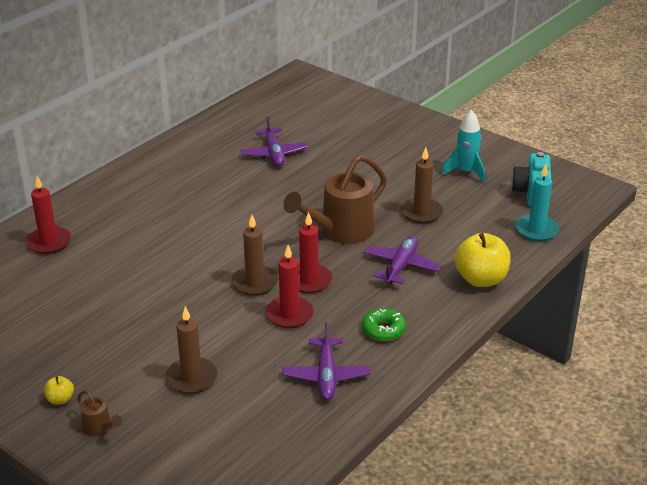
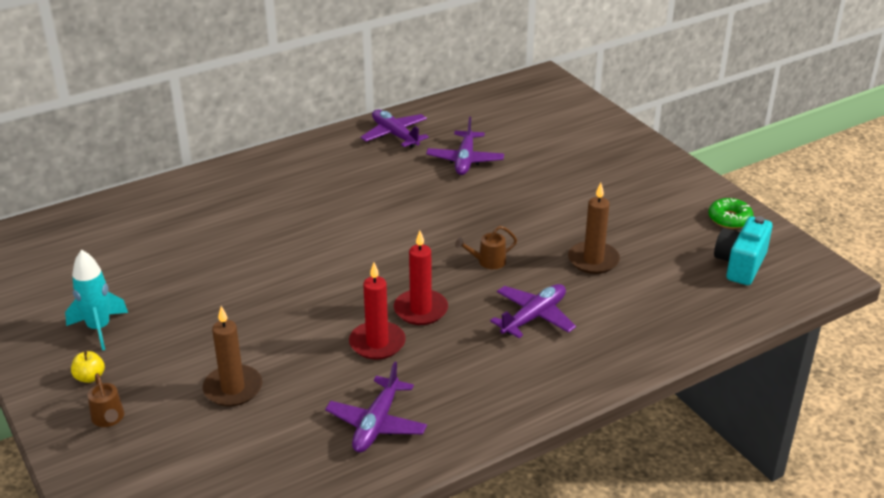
camera: 20 degrees right, 0 degrees up
red candle [26,176,71,254] -> none
brown candle [232,215,278,296] -> none
brown watering can [283,155,387,244] -> brown watering can [455,226,517,269], size x0.44
green donut [362,308,406,341] -> green donut moved to [708,198,753,229]
turquoise rocket [441,110,485,183] -> turquoise rocket moved to [65,250,128,351]
yellow apple [455,233,511,287] -> none
turquoise candle [515,164,559,241] -> none
none -> purple plane [360,109,429,148]

